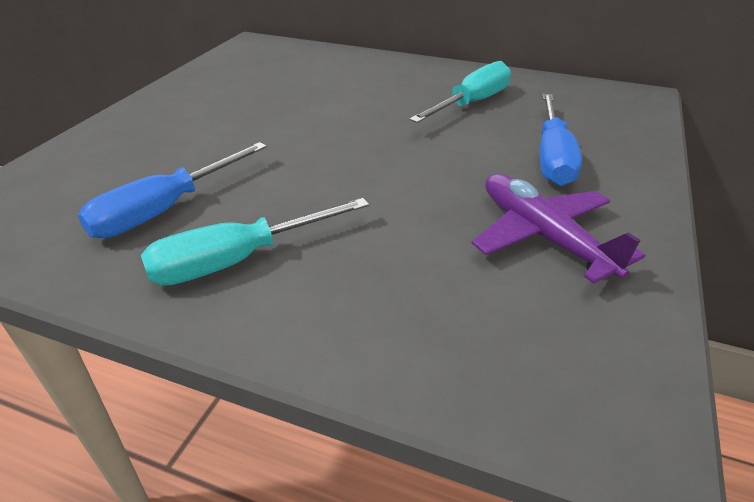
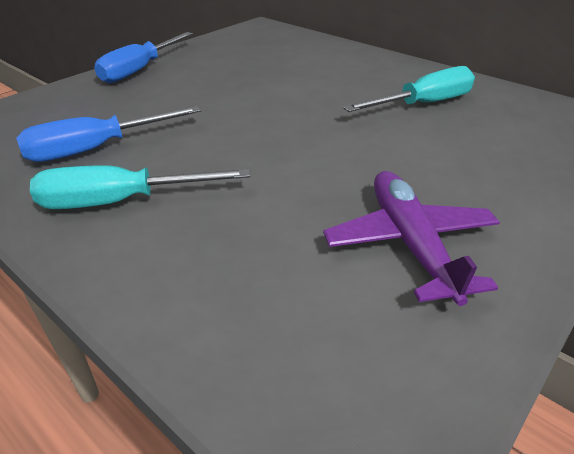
camera: 20 degrees right, 0 degrees up
blue screwdriver [539,94,582,186] -> blue screwdriver moved to [94,32,193,83]

